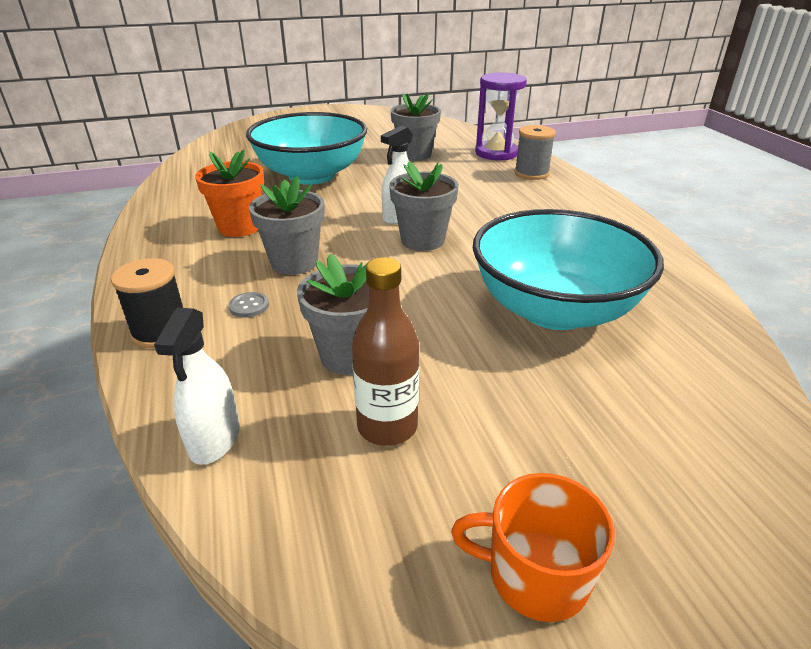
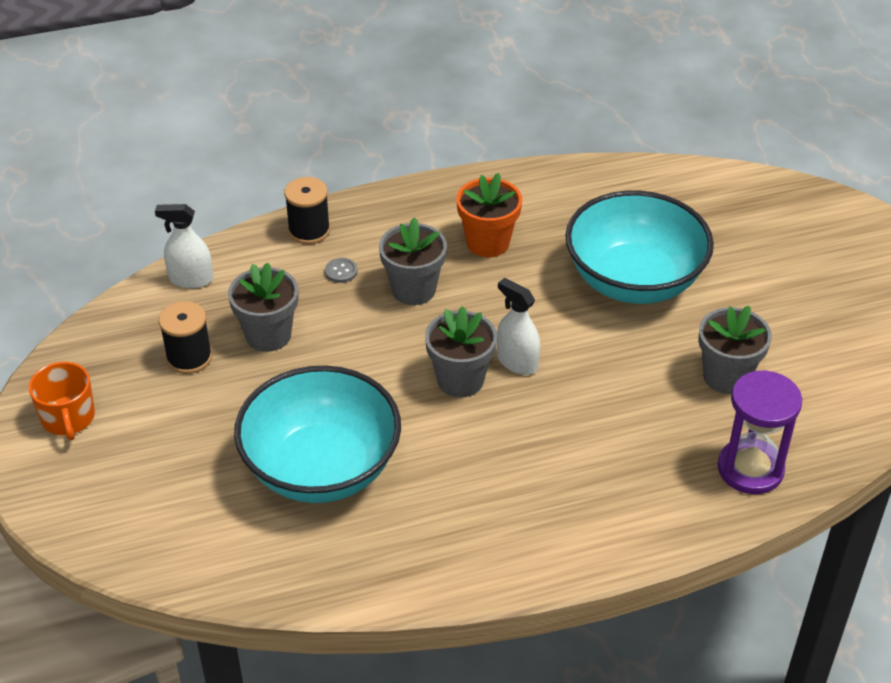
camera: 90 degrees right, 10 degrees up
brown bottle [352,257,419,446] -> black spool [159,301,212,374]
orange mug [451,473,615,622] -> orange mug turned 150 degrees clockwise [29,362,95,440]
grey spool [514,125,556,180] -> none

